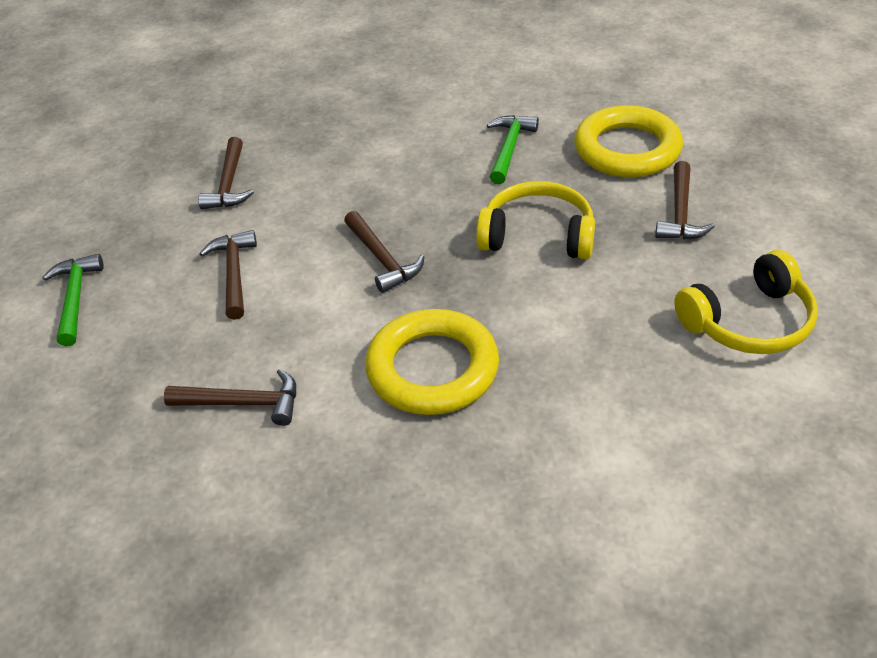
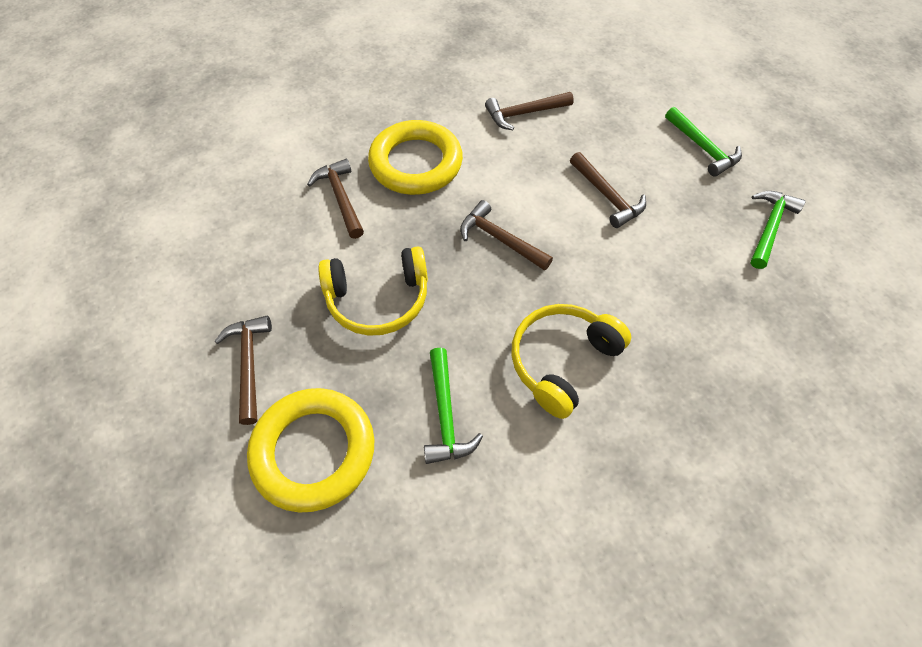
camera: 155 degrees right, 15 degrees up
brown hammer [198,137,254,209] -> brown hammer moved to [307,159,364,239]
yellow headphones [674,250,818,354] -> yellow headphones moved to [511,304,631,419]
none -> green hammer [750,191,805,269]

